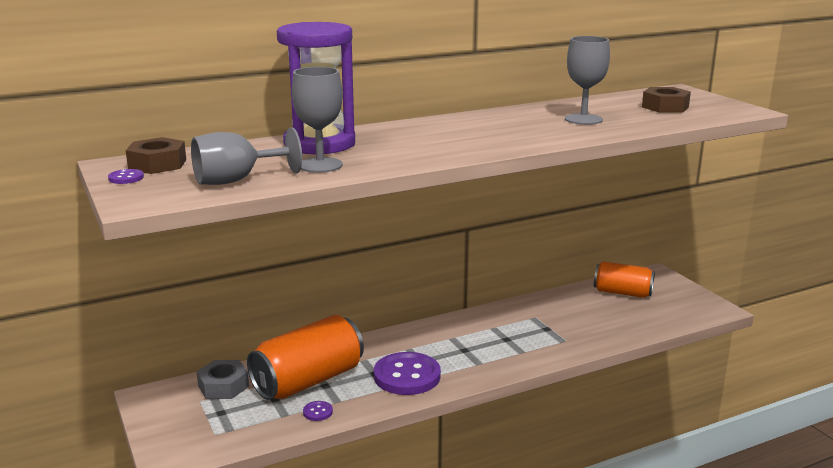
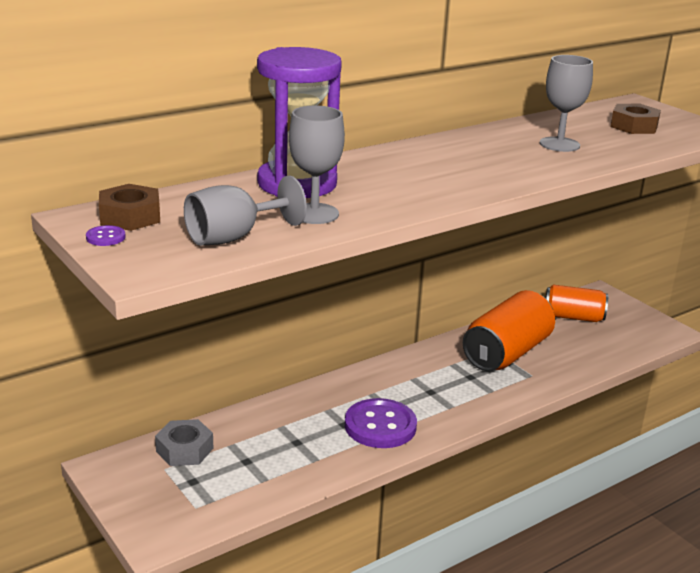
camera: 10 degrees left, 5 degrees up
orange can [247,315,364,400] -> orange can moved to [463,290,555,371]
purple button [303,401,333,421] -> none

